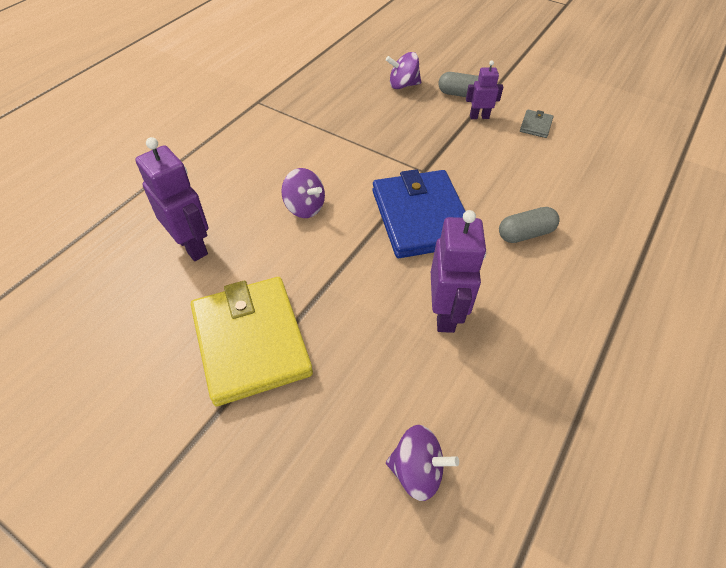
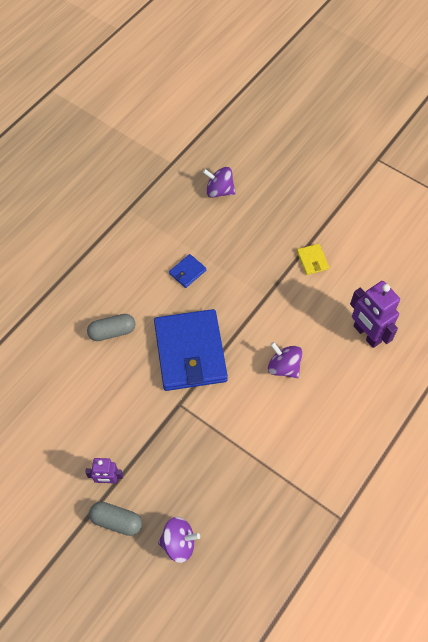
camera: 175 degrees left, 10 degrees up
yellow wallet [191,277,313,406] -> yellow wallet [297,244,329,275], size x0.41
purple robot [431,210,486,333] -> blue wallet [169,254,206,288]
grey wallet [520,110,554,138] -> none

